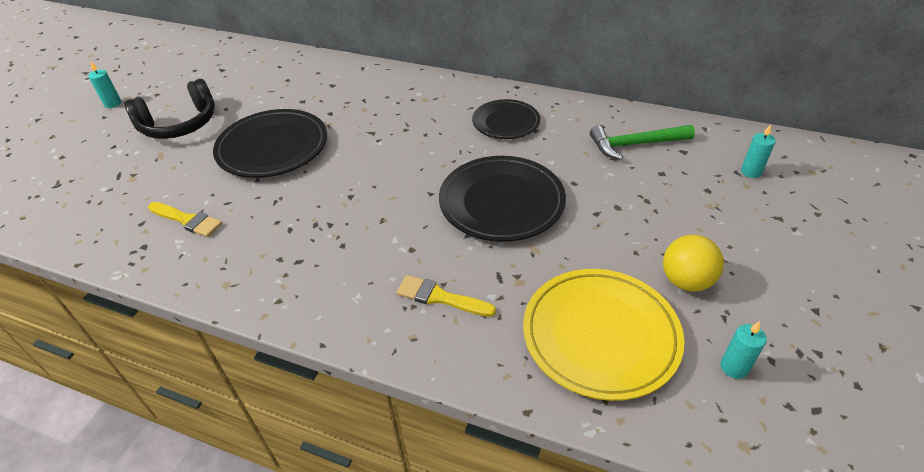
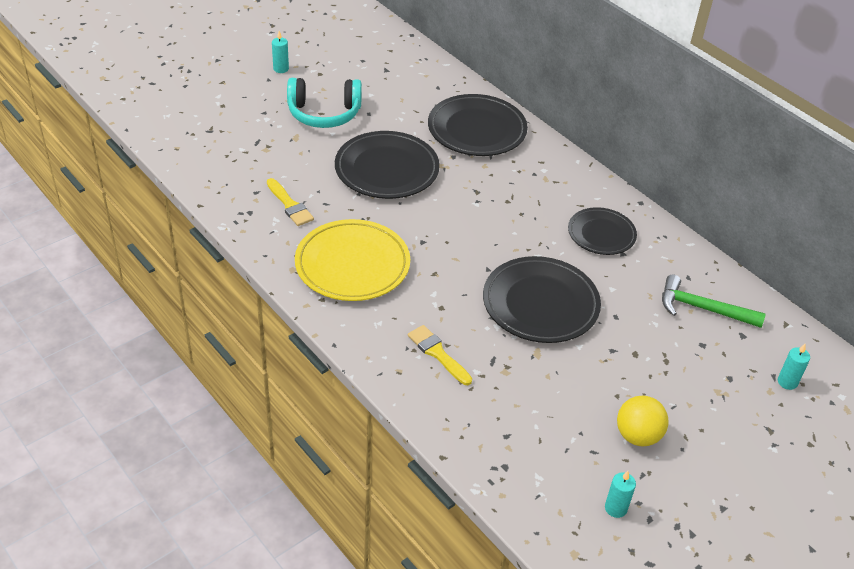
camera: 25 degrees right, 0 degrees up
black headphones [124,79,215,139] -> turquoise headphones [287,78,362,128]
yellow plate [523,269,684,401] -> yellow plate moved to [295,219,410,301]
none -> black plate [428,94,528,156]

